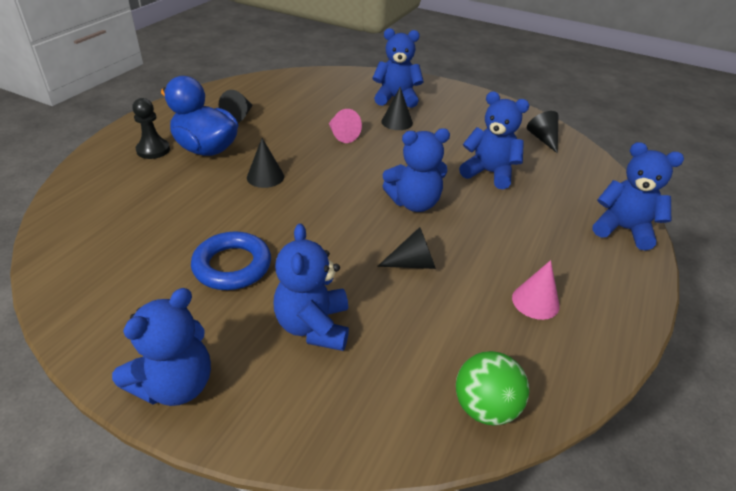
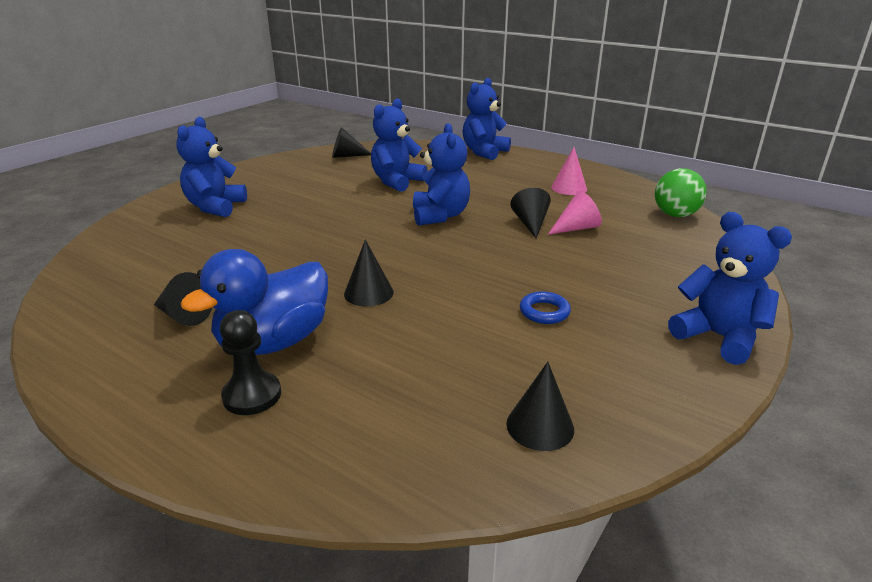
camera: 80 degrees left, 10 degrees down
blue ring [191,231,271,290] -> blue ring [520,291,571,324], size x0.57
blue teddy bear [273,224,349,351] -> none
pink cone [328,109,362,143] -> pink cone moved to [548,191,602,235]
black cone [381,87,413,130] -> black cone moved to [507,362,574,451]

